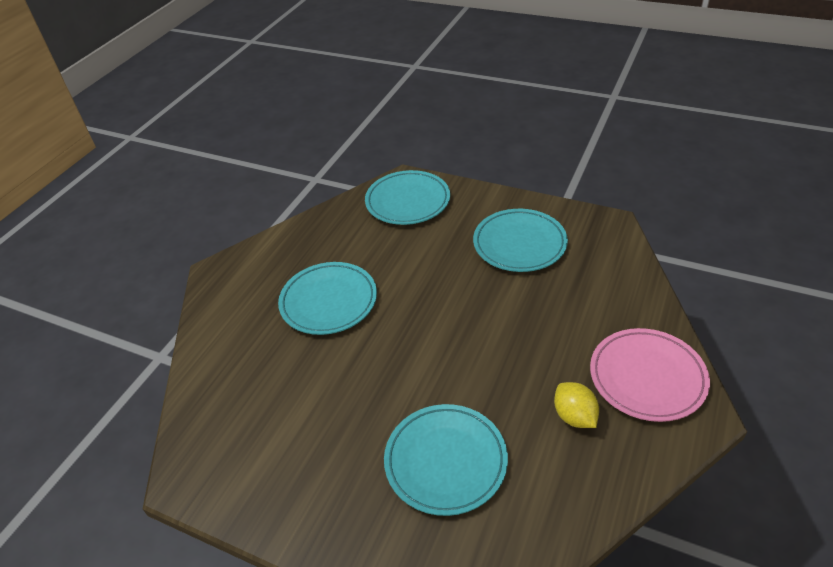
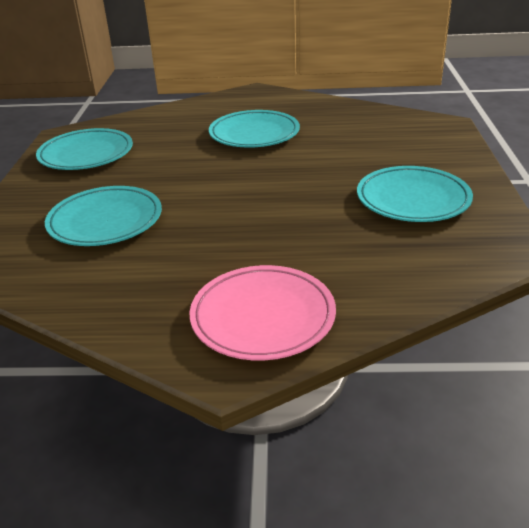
camera: 65 degrees right, 10 degrees down
turquoise plate [365,170,450,225] -> turquoise plate moved to [36,128,133,170]
yellow lemon [554,382,599,428] -> none

